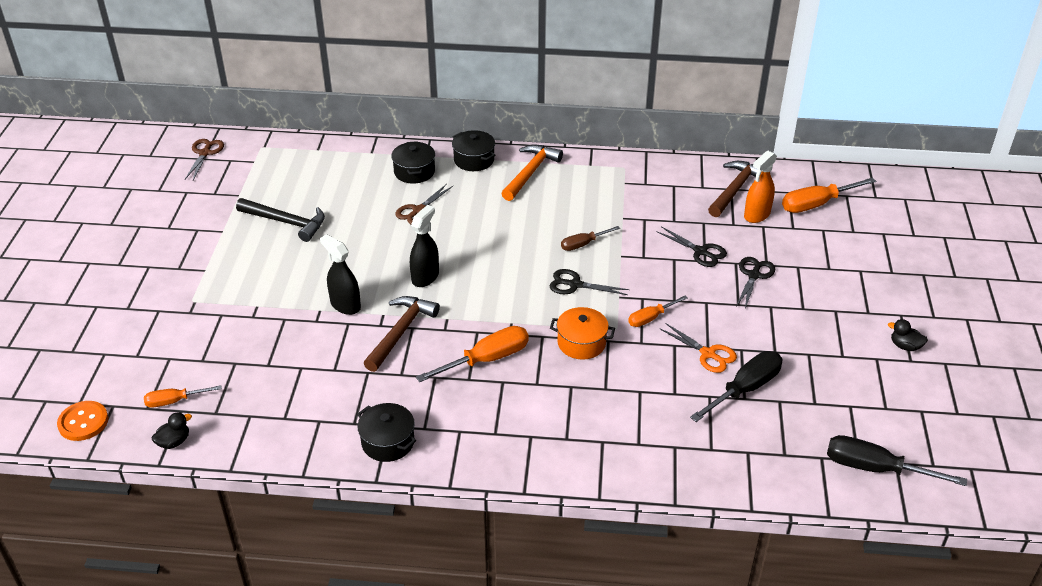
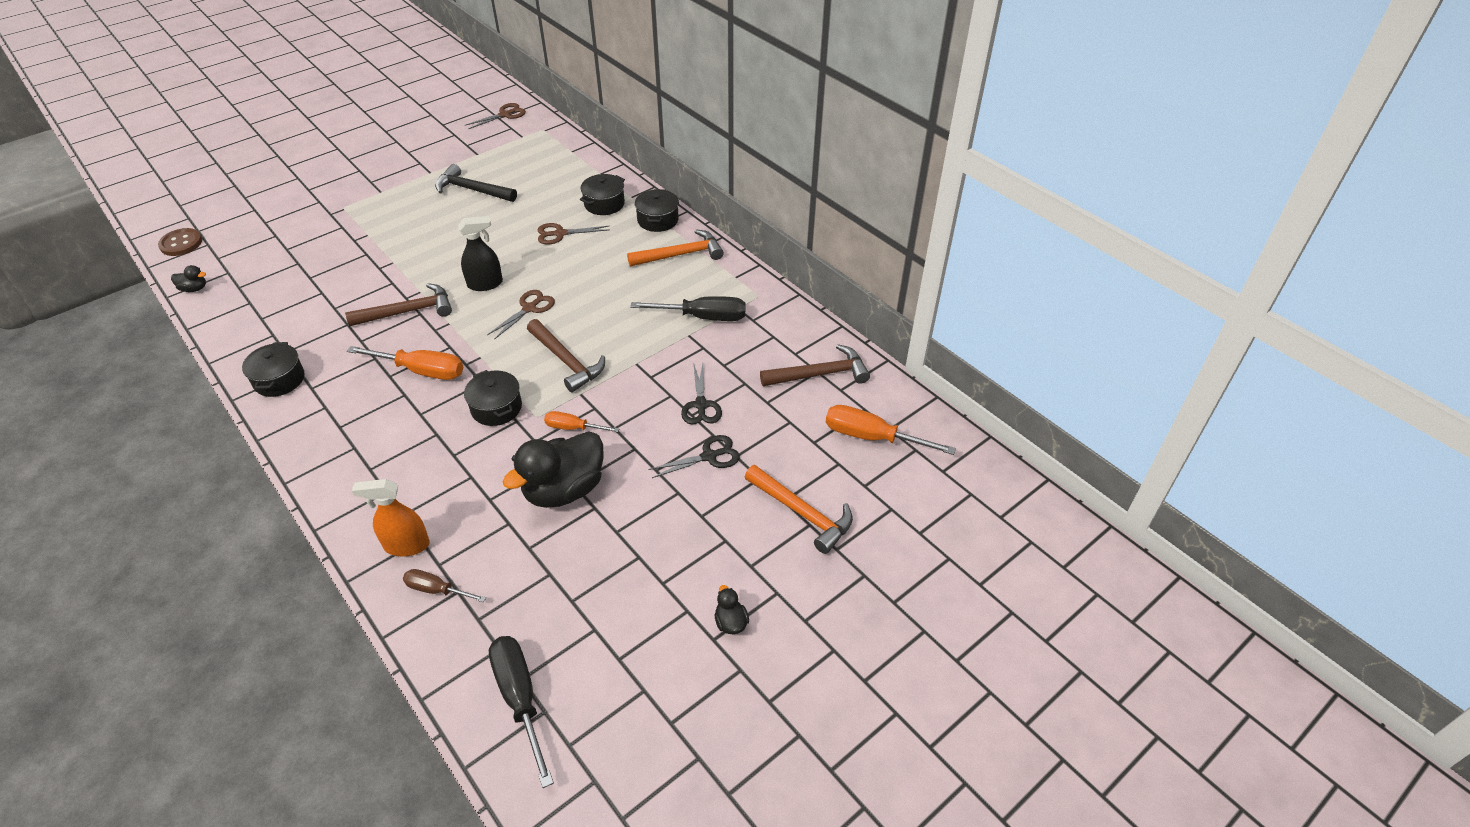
camera: 45 degrees right, 5 degrees up
orange button [57,401,108,441] -> brown button [158,228,202,256]
orange screwdriver [144,385,222,408] -> none
black hammer [236,198,325,242] -> black hammer turned 135 degrees clockwise [435,164,517,202]
black spray bottle [320,234,361,315] -> none
black scissors [550,269,630,295] -> brown hammer [527,319,605,392]
orange pot [550,307,615,360] -> black pot [464,370,522,426]
brown screwdriver [561,226,620,251] -> brown screwdriver moved to [403,569,486,602]
orange scissors [660,323,737,373] -> black duck [503,431,603,508]
black screwdriver [690,351,783,422] -> black screwdriver moved to [630,296,746,321]
orange spray bottle [744,151,777,223] -> orange spray bottle moved to [352,479,430,556]
none -> brown scissors [487,290,555,340]
none -> orange hammer [745,465,853,554]

